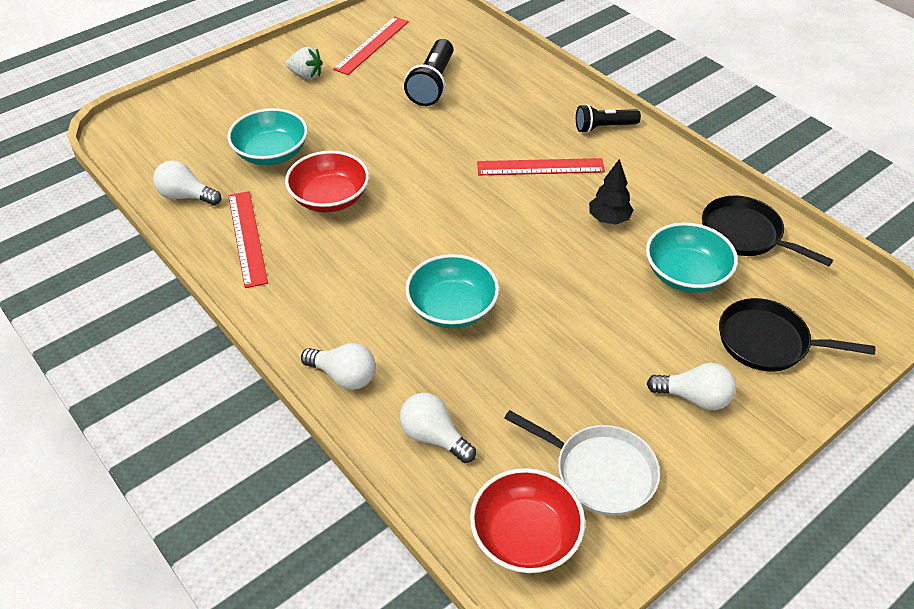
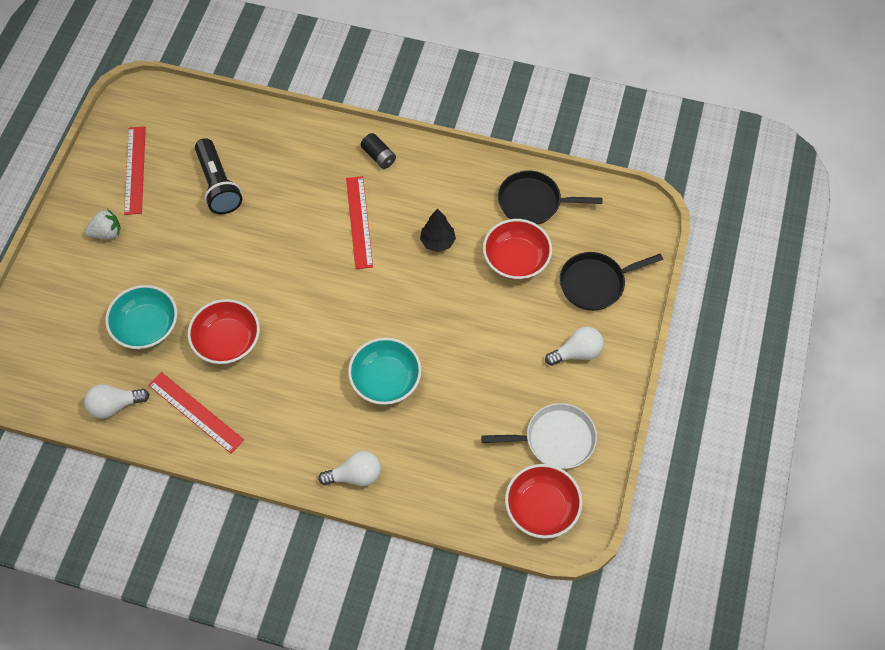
camera: 35 degrees left, 15 degrees up
white light bulb [400,393,476,463] -> none
red ruler [477,158,605,175] -> red ruler turned 60 degrees counterclockwise [346,176,373,269]
black flashlight [576,104,641,133] -> black battery [361,133,396,169]
turquoise bowl [646,222,738,293] -> red bowl [483,219,552,280]

